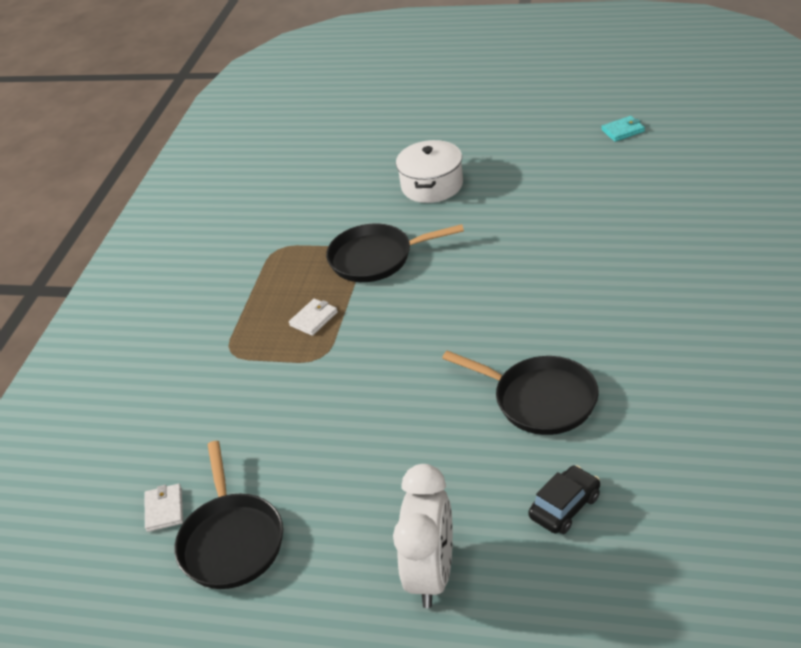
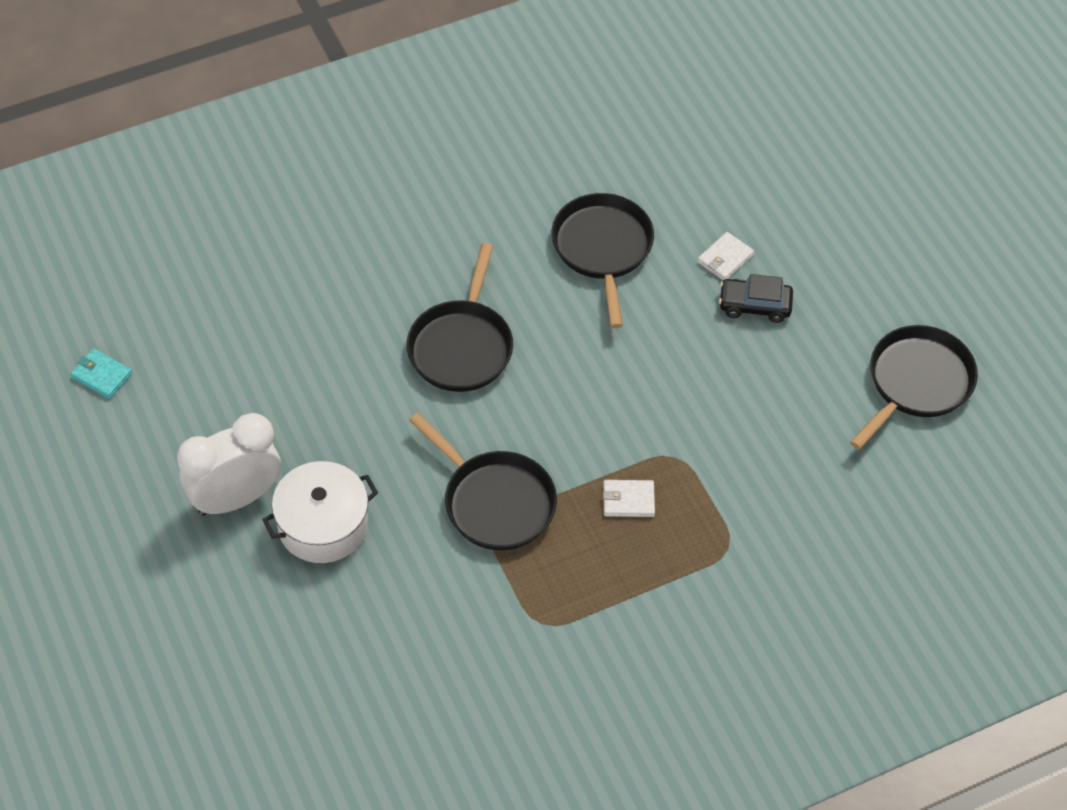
camera: 135 degrees left, 15 degrees up
white wallet [144,484,183,532] -> white wallet moved to [697,232,754,281]
white clock [393,464,453,608] -> white clock moved to [177,413,281,516]
black car [528,465,600,534] -> black car moved to [719,274,793,323]
none -> black pan [407,243,513,392]

